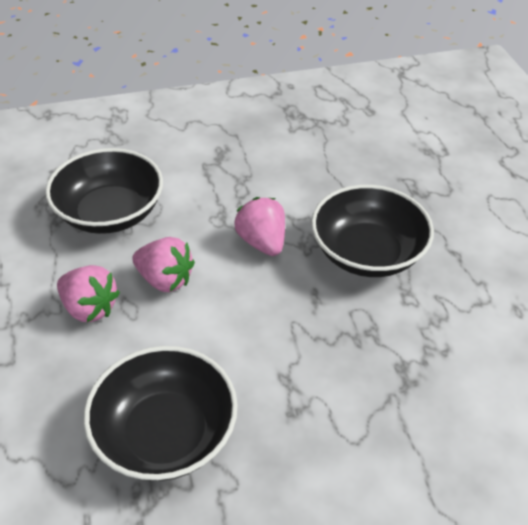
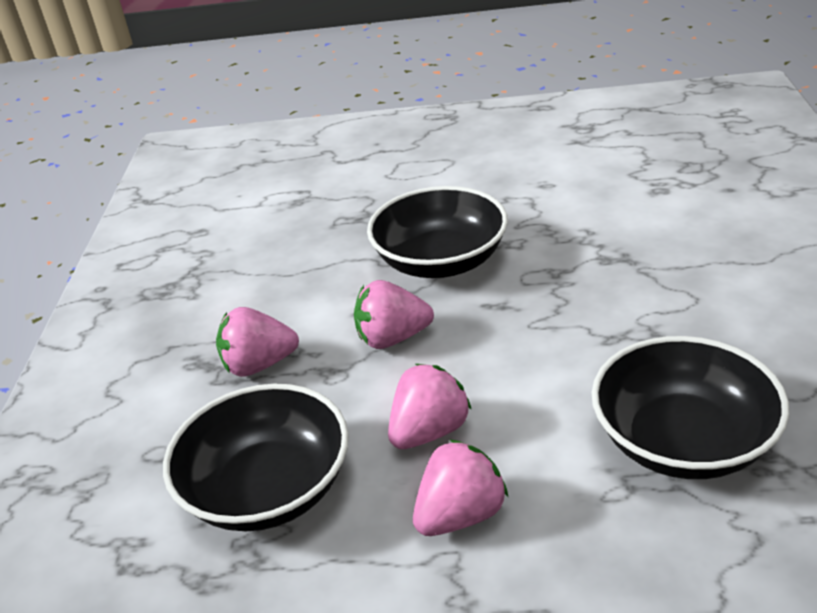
camera: 70 degrees left, 10 degrees down
none -> pink strawberry [216,307,299,377]

